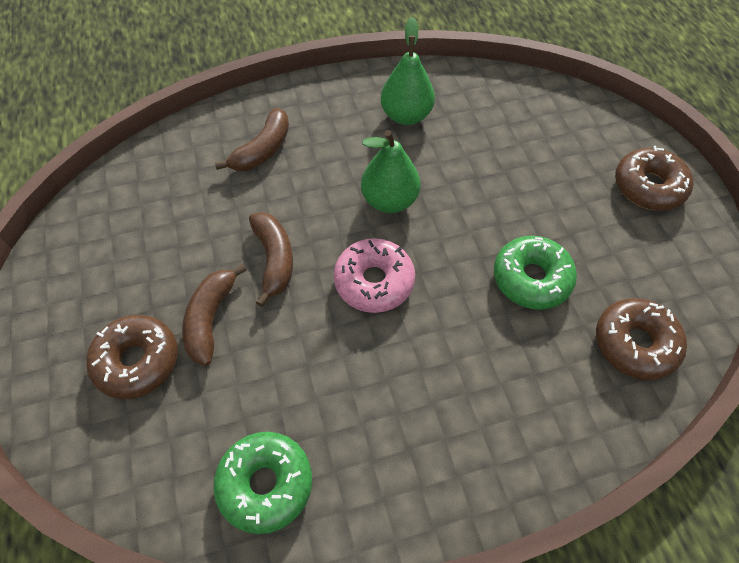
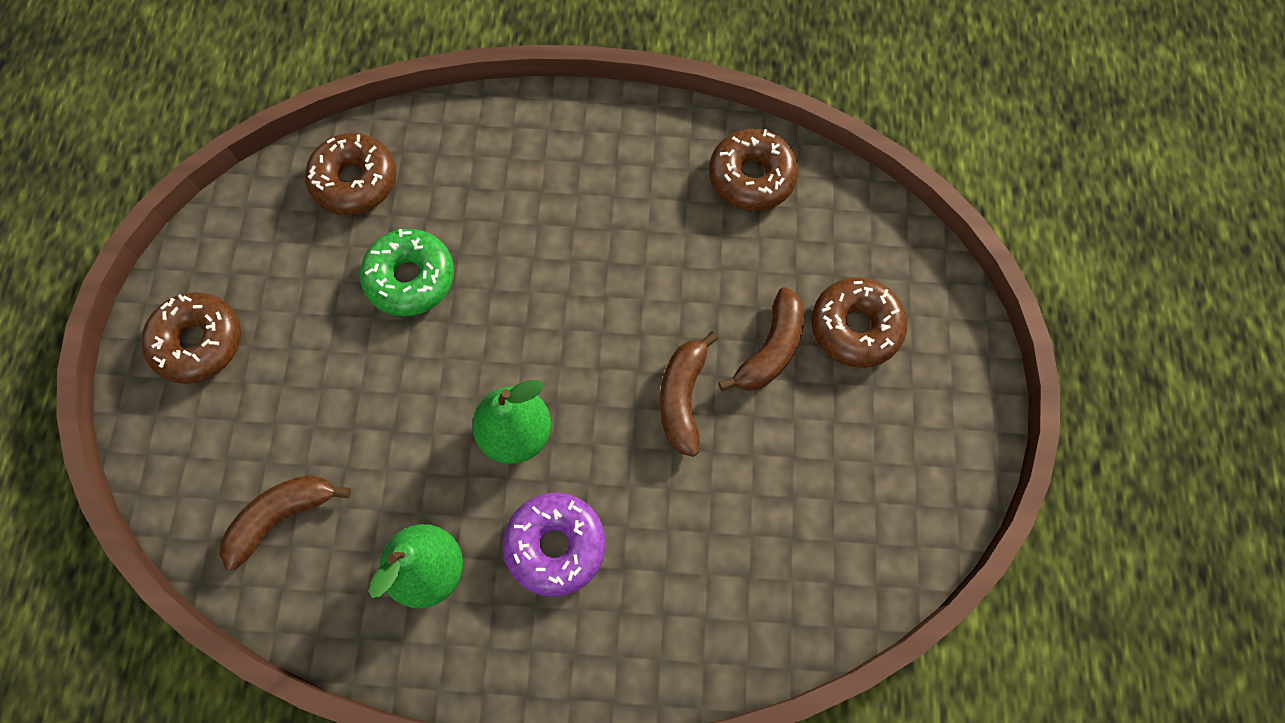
camera: 160 degrees left, 10 degrees up
green donut [213,432,312,534] -> brown donut [709,129,798,211]
brown banana [215,108,289,171] -> brown banana moved to [219,475,351,570]
pink donut [334,238,415,313] -> none
none -> purple donut [503,493,606,597]

